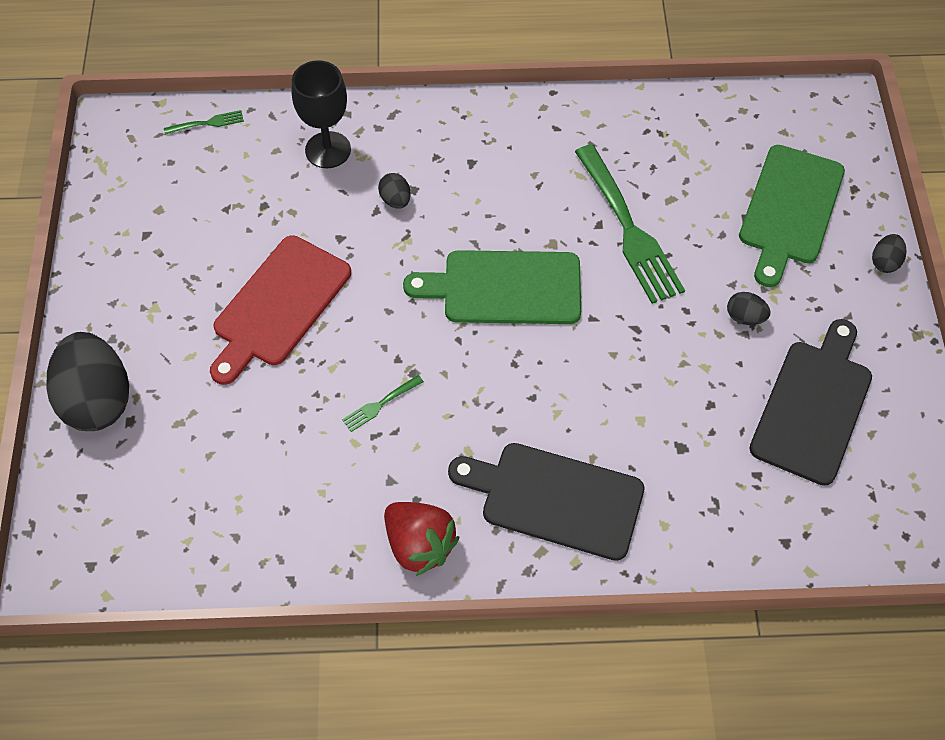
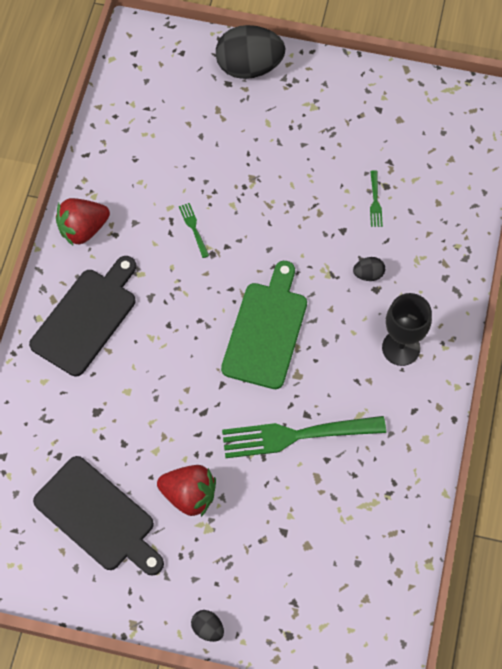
camera: 105 degrees right, 5 degrees up
green fork [164,110,244,135] -> green fork moved to [370,170,383,227]
red cutting board [210,235,351,385] -> none
black goblet [292,60,351,168] -> black goblet moved to [382,293,432,366]
black egg [727,292,771,325] -> red strawberry [157,465,216,517]
green cutting board [739,145,845,287] -> none

